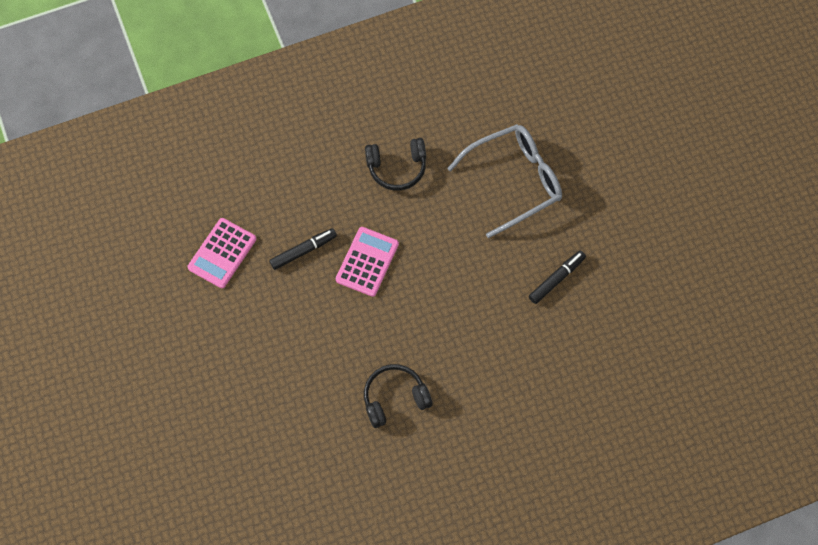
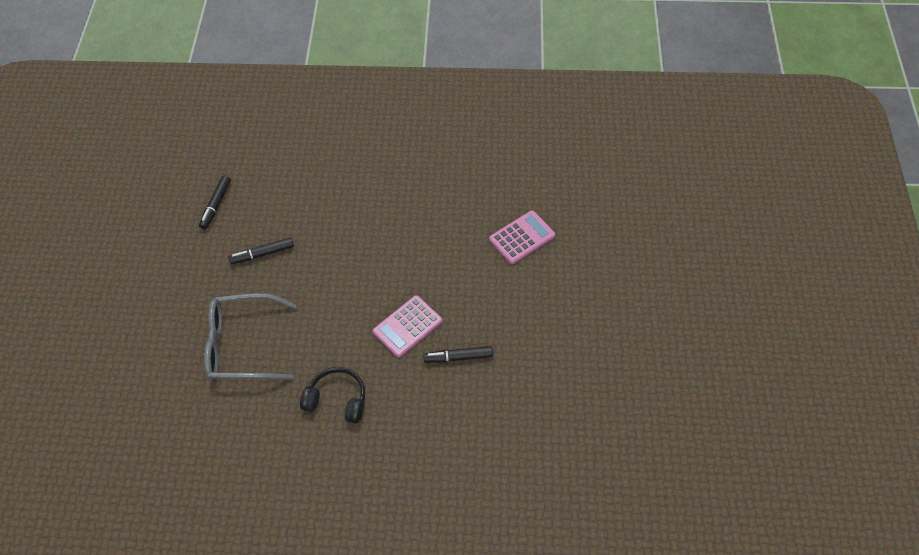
camera: 155 degrees left, 10 degrees down
pink calculator [188,218,256,288] -> pink calculator moved to [489,210,555,264]
black headphones [364,364,432,428] -> none
none -> black marker [199,176,231,229]

